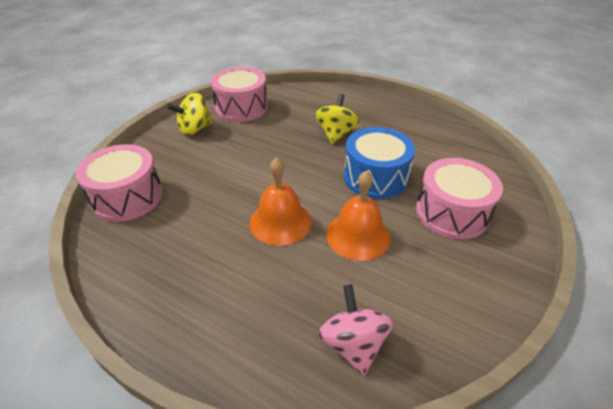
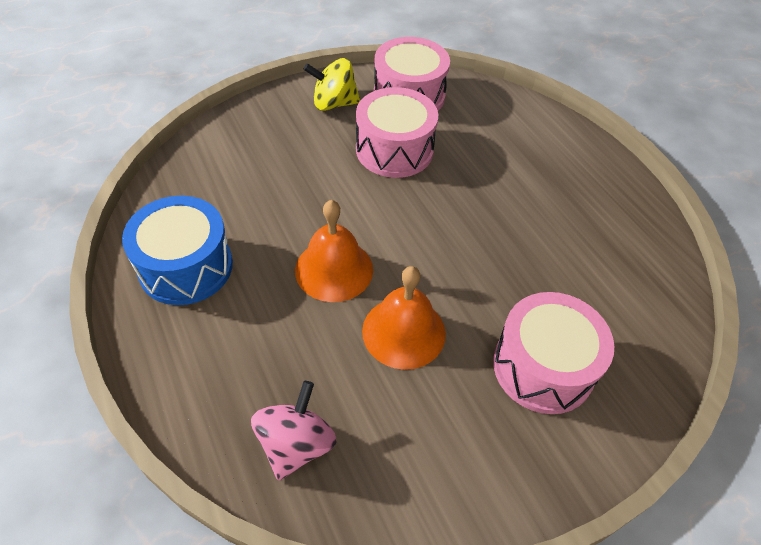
camera: 30 degrees right, 10 degrees up
pink drum [76,144,163,222] -> pink drum moved to [356,87,438,178]
yellow spinning top [315,94,359,144] -> none
blue drum [344,127,415,199] -> blue drum moved to [122,196,233,305]

